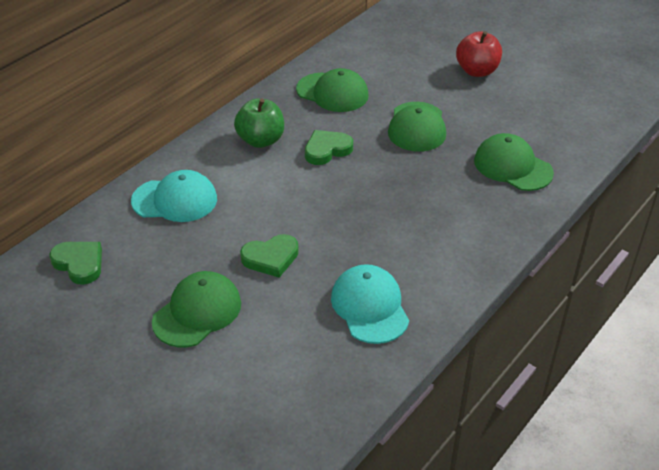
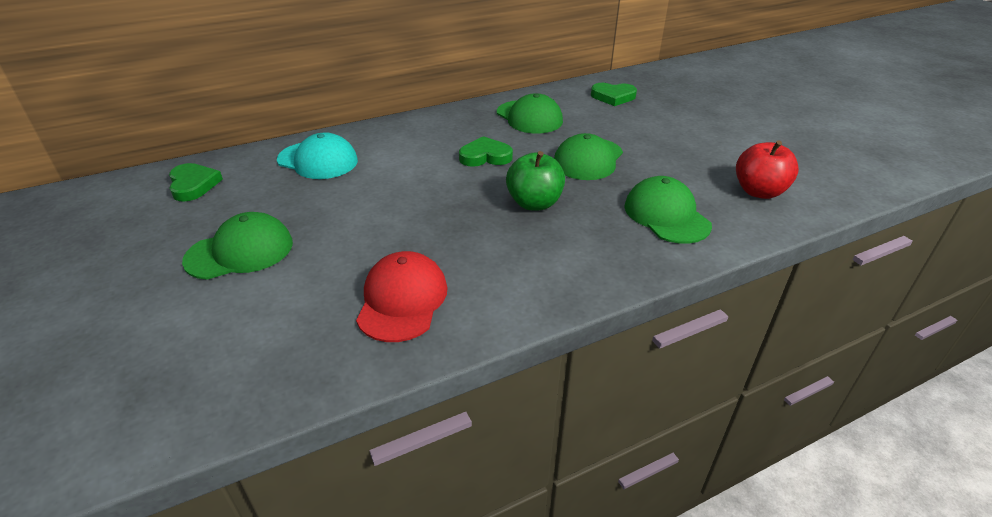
camera: 25 degrees right, 5 degrees down
green apple [234,99,284,148] -> green apple moved to [506,151,565,210]
green heart [240,234,299,277] -> green heart moved to [591,83,637,106]
turquoise cap [331,264,409,344] -> red cap [356,251,448,342]
red apple [456,31,502,77] -> red apple moved to [736,140,799,199]

